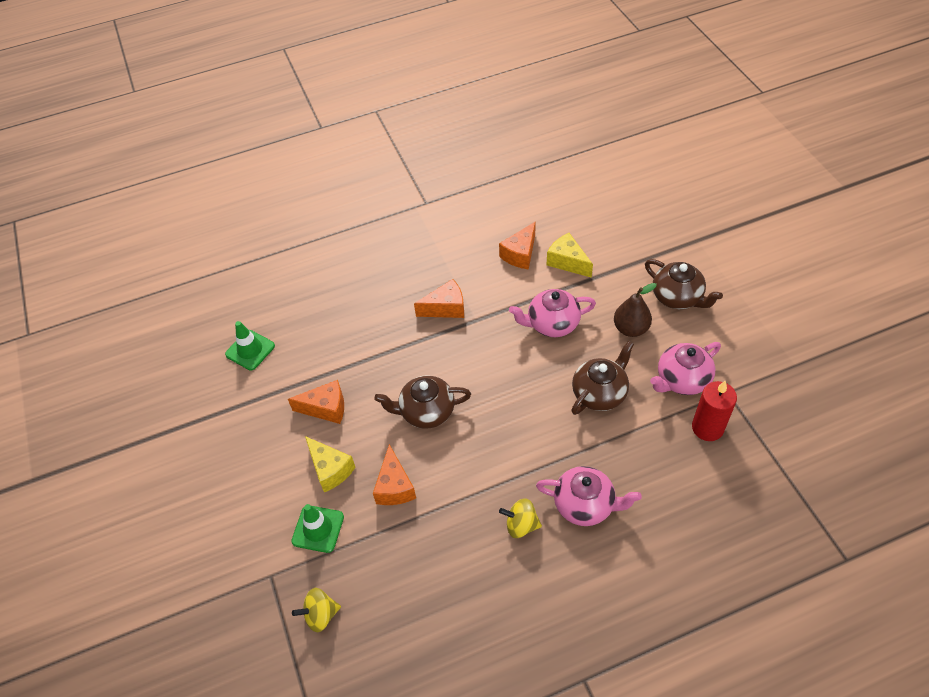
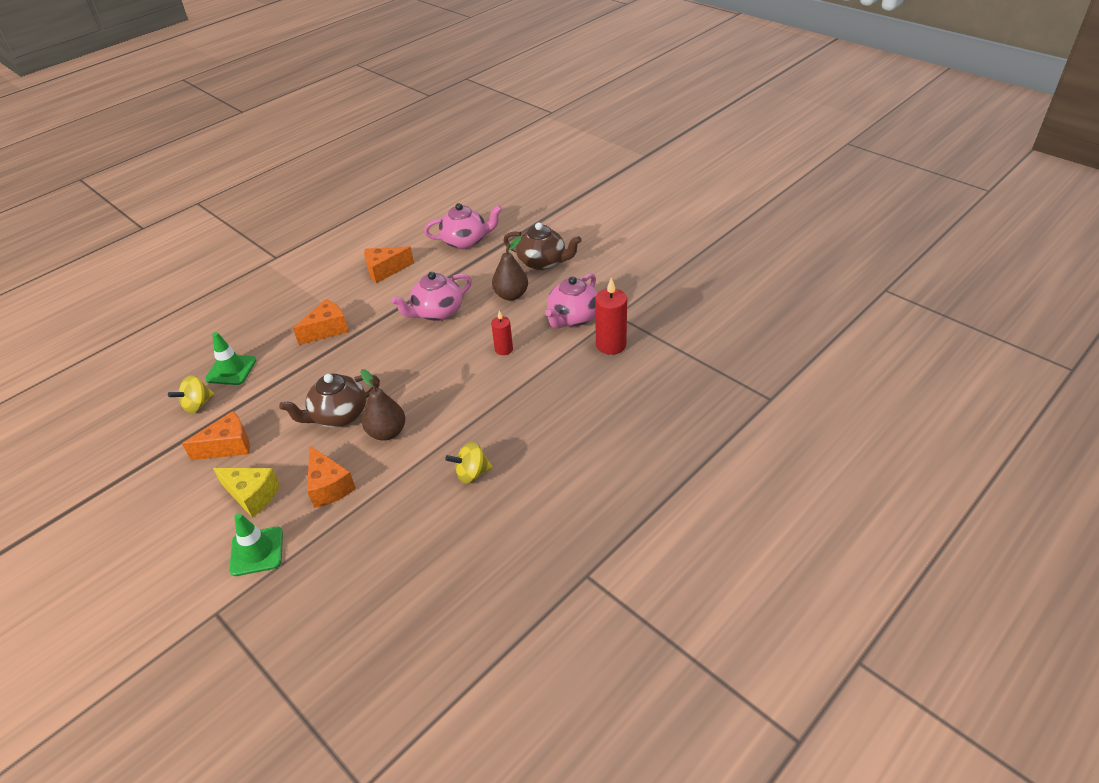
camera: 25 degrees left, 10 degrees down
green traffic cone [225,321,275,370] -> green traffic cone moved to [205,332,256,385]
yellow spinning top [292,588,341,632] -> yellow spinning top moved to [168,375,215,413]
orange cheese [499,221,536,270] -> orange cheese turned 60 degrees clockwise [364,246,414,283]
pink teapot [536,466,642,526] -> pink teapot moved to [424,203,502,250]
yellow cheese [547,233,593,278] -> none
brown teapot [571,341,634,415] -> red candle [491,311,513,355]
none -> brown pear [360,369,406,441]

